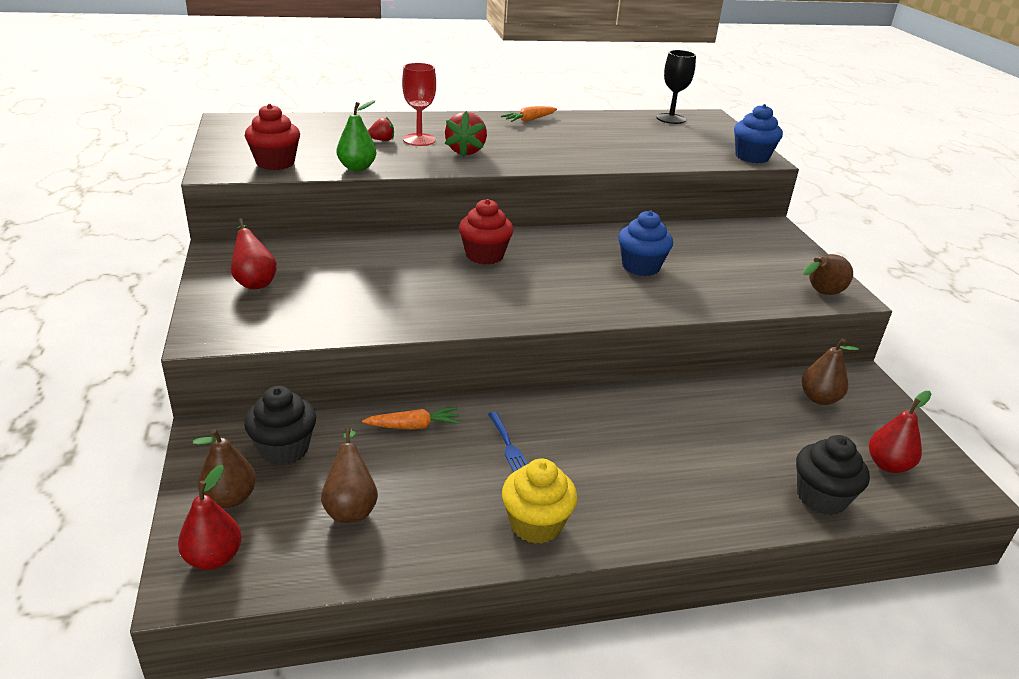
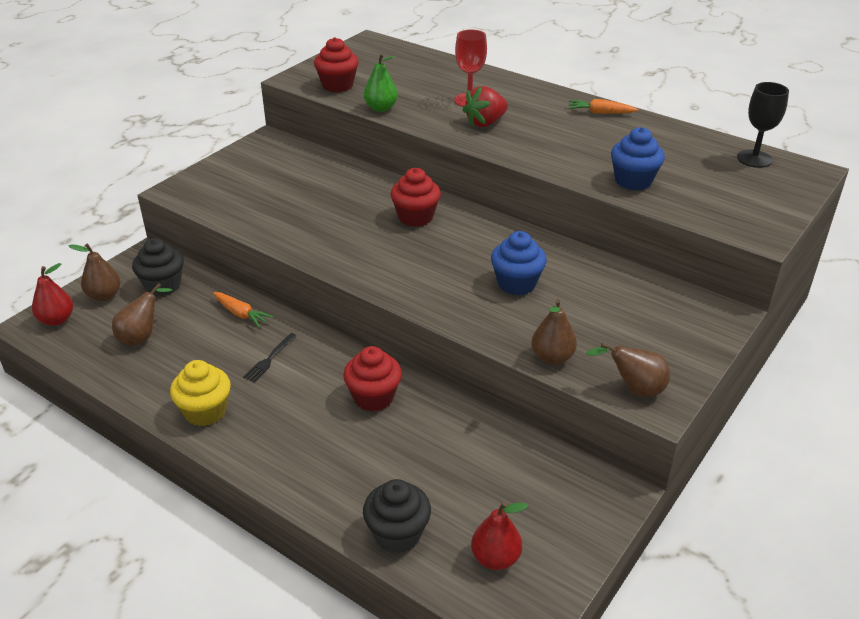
camera: 50 degrees right, 5 degrees up
red pear [231,219,277,289] -> none
red strawberry [368,117,394,141] -> none
blue fork [488,412,527,472] -> black fork [243,333,297,382]
blue cupcake [734,104,783,163] -> blue cupcake moved to [611,127,665,191]
brown pear [802,338,859,405] -> brown pear moved to [531,299,577,365]
none -> red cupcake [343,346,402,412]

